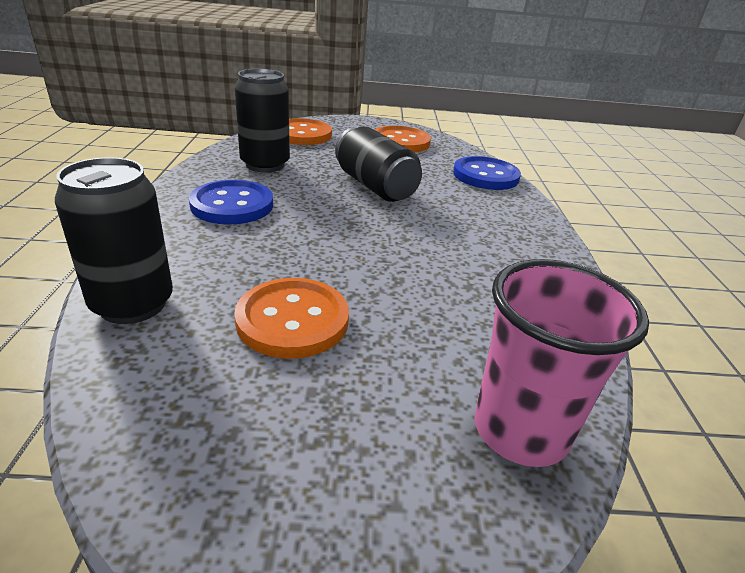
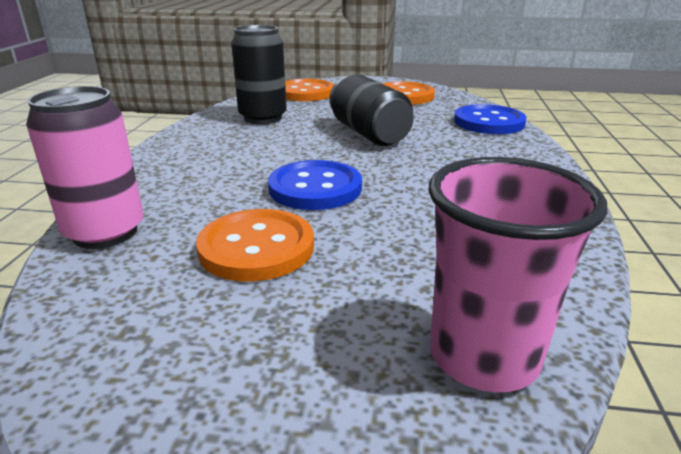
camera: 10 degrees right, 5 degrees down
black can [55,157,173,324] -> pink can [26,86,144,249]
blue button [189,180,273,225] -> blue button moved to [268,160,362,210]

